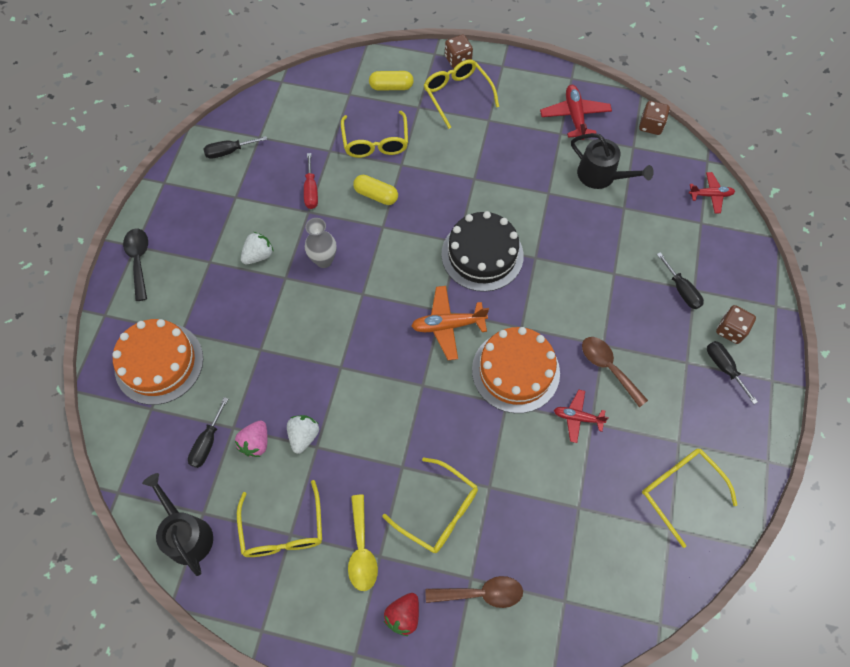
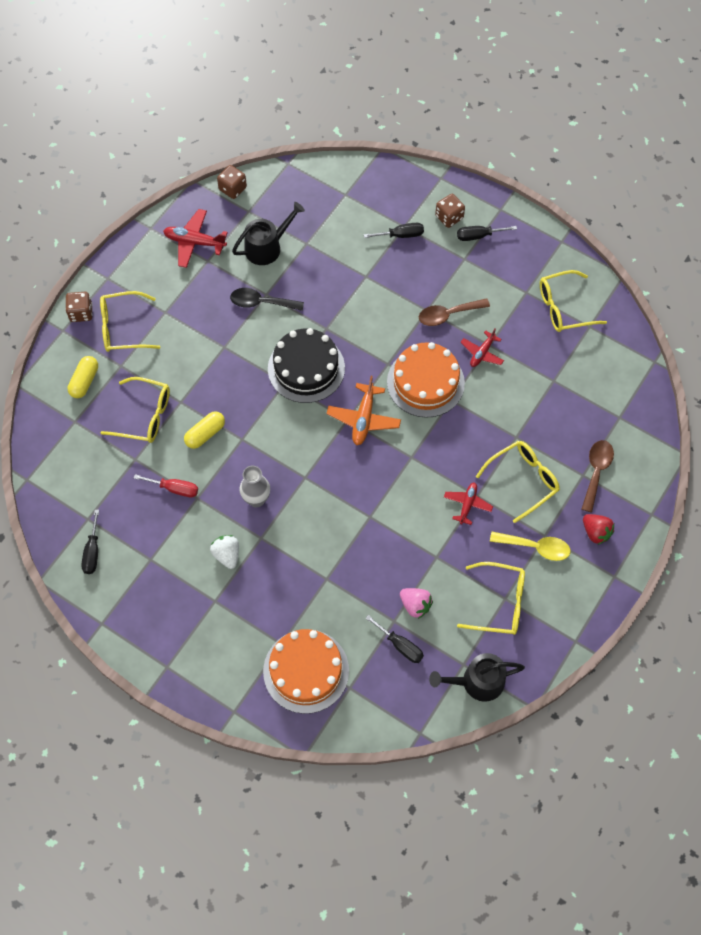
camera: 70 degrees left, 0 degrees up
black spoon [123,229,148,301] -> black spoon moved to [230,288,304,311]
white strawberry [287,415,319,454] -> none
red plane [689,172,735,213] -> red plane moved to [444,482,493,525]

